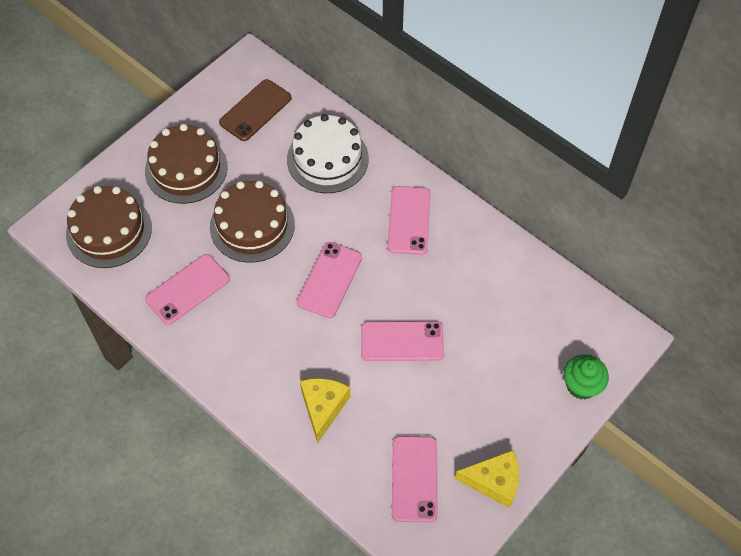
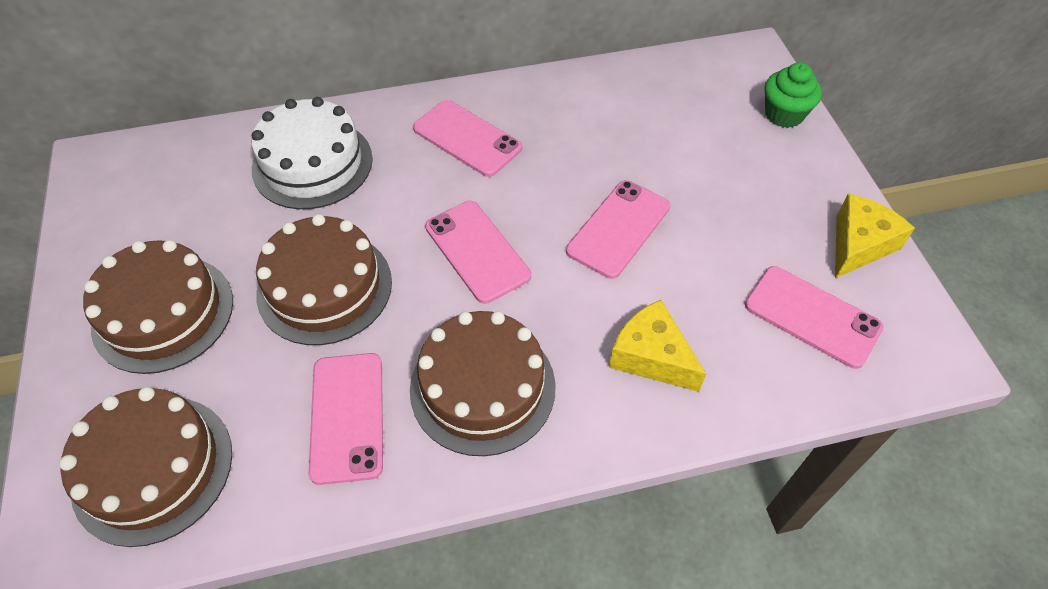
camera: 55 degrees left, 5 degrees down
brown phone [219,79,291,141] -> none
none -> brown cake [410,311,556,456]

